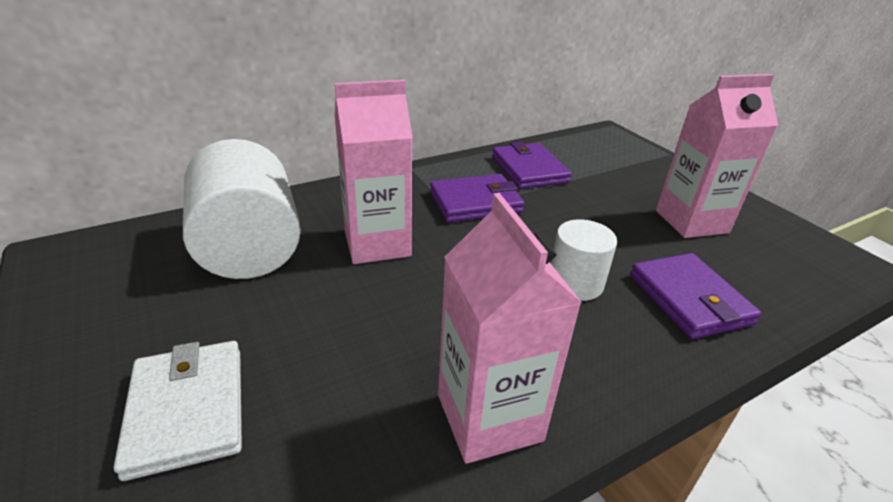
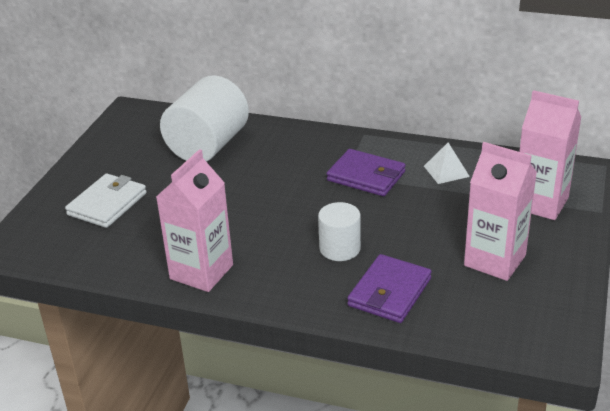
camera: 50 degrees right, 0 degrees up
pink carton [335,80,413,264] -> pink carton moved to [519,90,582,220]
purple wallet [492,142,572,189] -> white pyramid [424,143,470,184]

